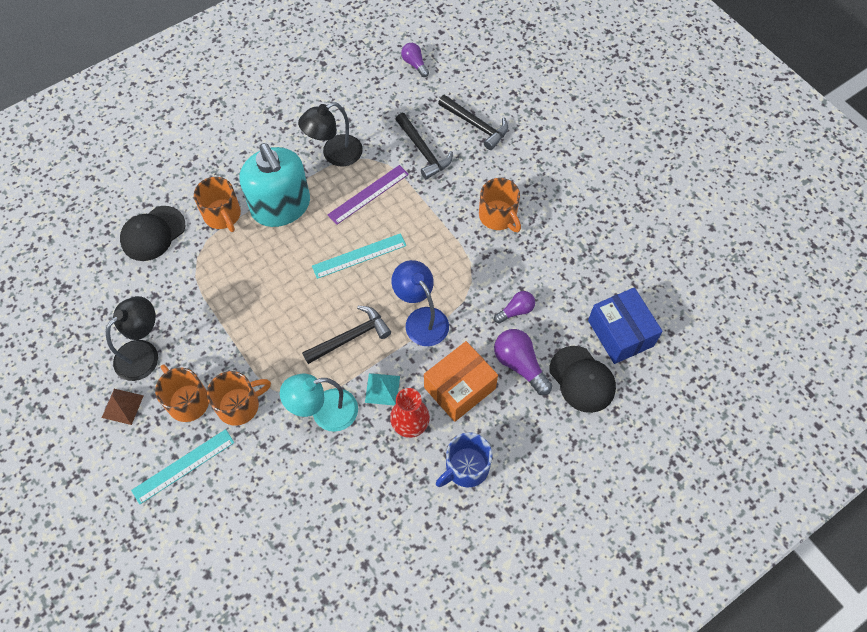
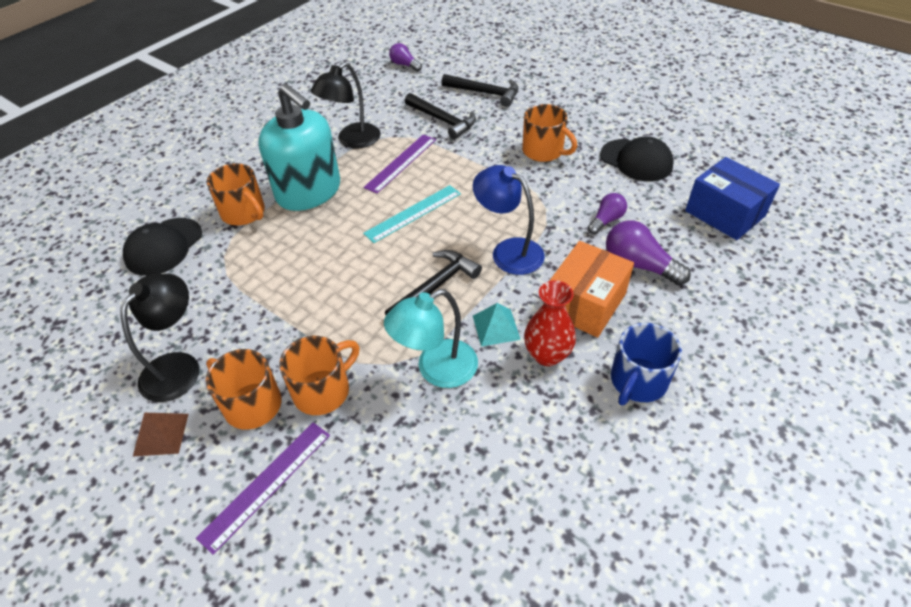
camera: 15 degrees left, 15 degrees down
turquoise ruler [131,429,234,505] -> purple ruler [196,422,330,555]
black cap [549,346,616,413] -> black cap moved to [600,136,674,181]

